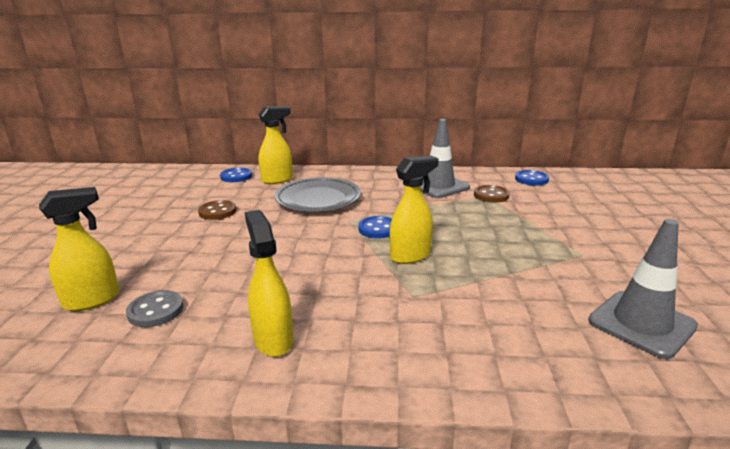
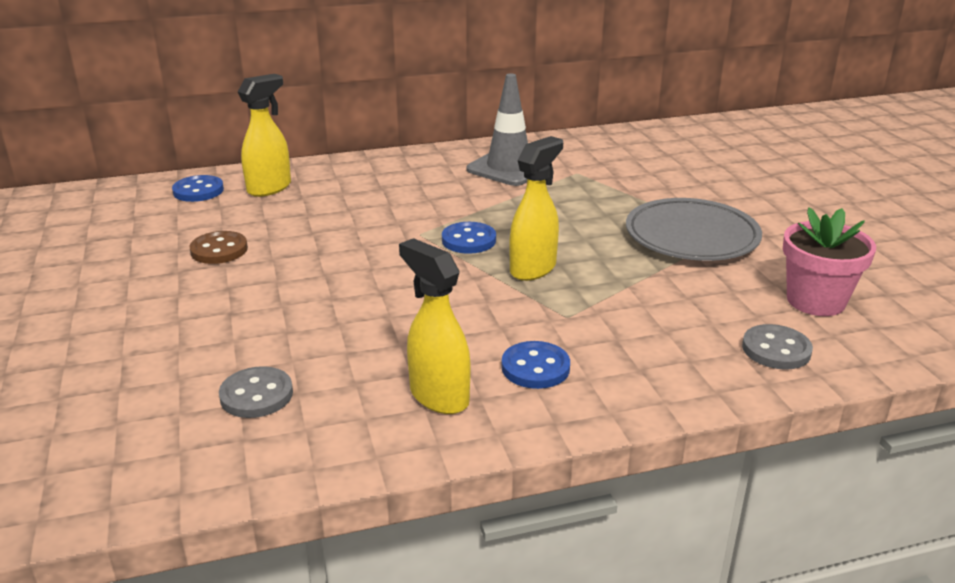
camera: 20 degrees left, 5 degrees up
yellow spray bottle [39,187,119,311] -> none
grey plate [274,177,361,212] -> grey plate moved to [626,198,762,261]
brown button [474,185,510,203] -> none
blue button [515,170,549,185] -> blue button moved to [501,341,570,389]
grey traffic cone [588,219,698,359] -> pink flower pot [783,207,876,316]
none -> grey button [742,324,813,369]

